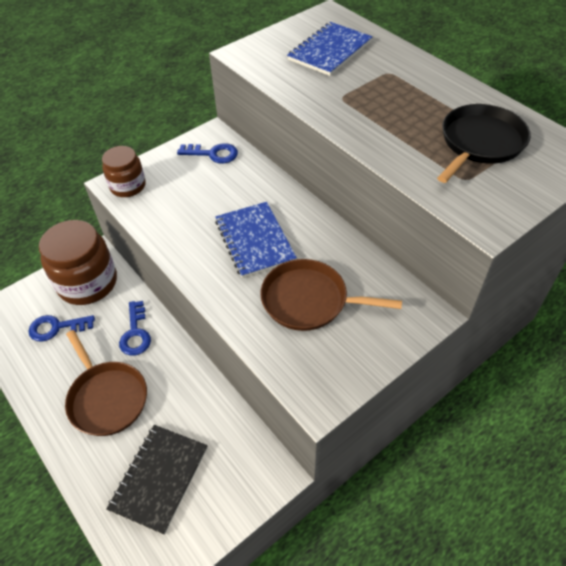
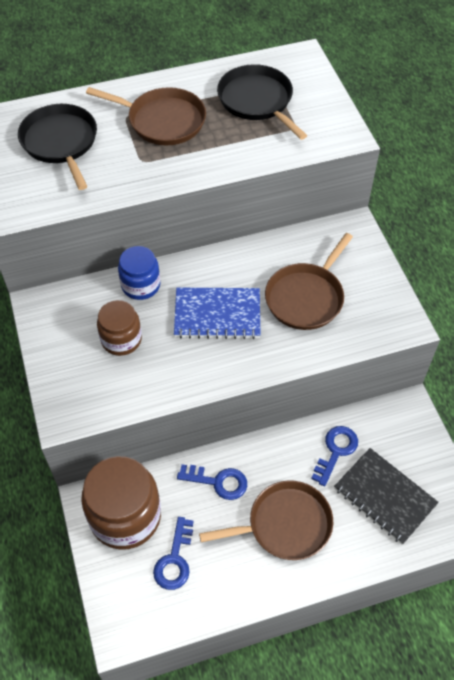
camera: 70 degrees left, 5 degrees up
brown jar [102,146,146,197] -> brown jar moved to [97,300,142,356]
blue key [177,143,238,163] -> blue key moved to [311,426,358,486]
blue notebook [287,22,373,76] -> black pan [18,104,97,190]
none -> brown pan [86,87,206,145]
none -> blue jar [118,246,160,300]

